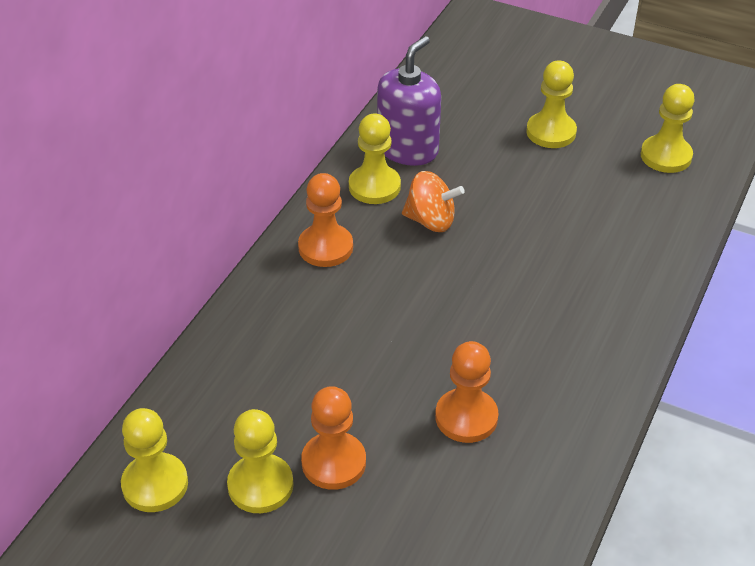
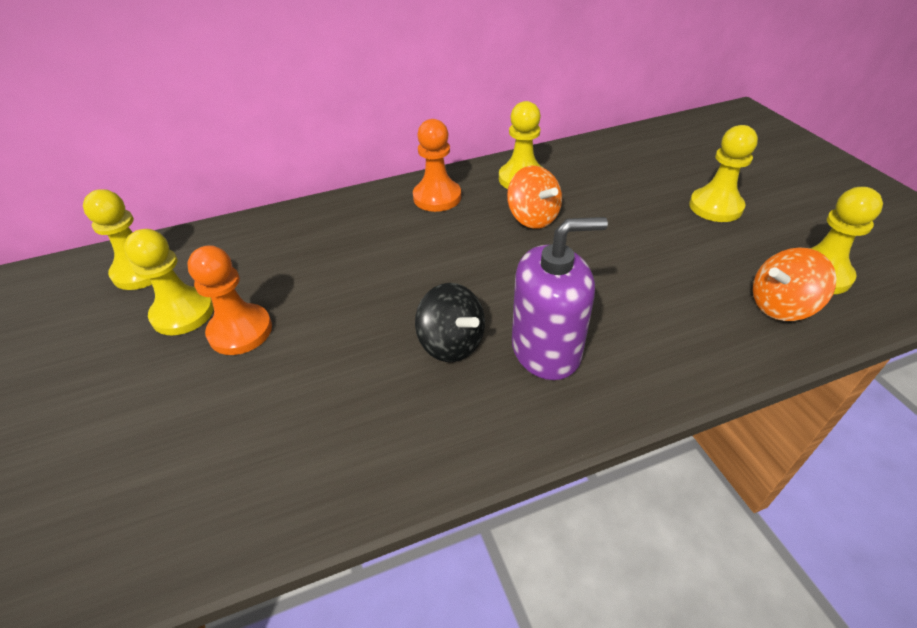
camera: 45 degrees right, 0 degrees up
purple soap dispenser [377,36,441,166] -> purple soap dispenser moved to [512,217,608,380]
orange pawn [435,341,498,443] -> none
none -> black spinning top [415,283,485,362]
none -> orange spinning top [753,247,836,321]

